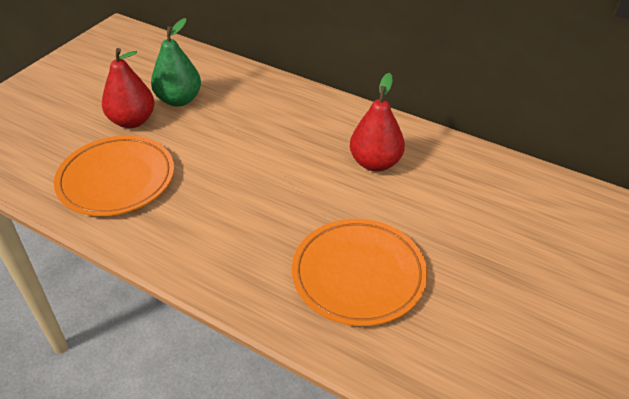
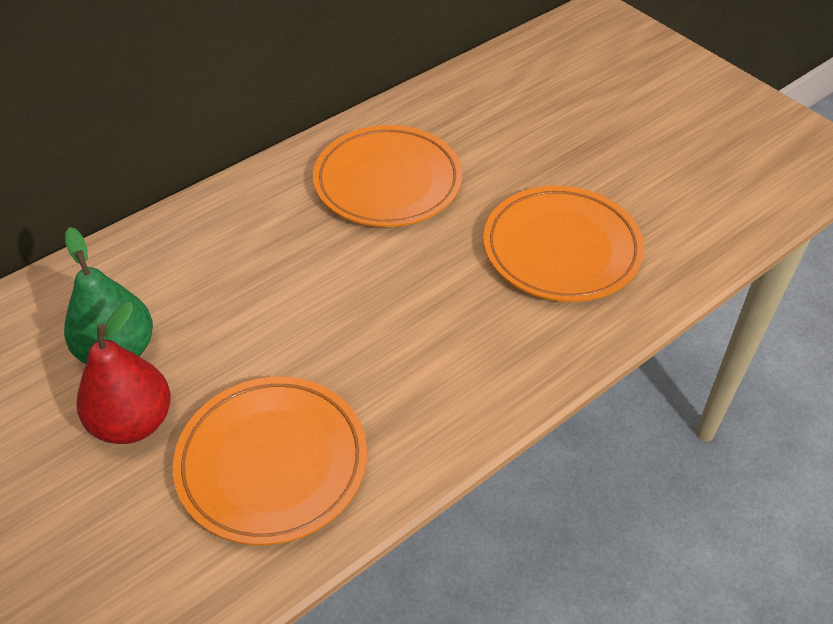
camera: 70 degrees left, 5 degrees up
red pear [350,73,405,171] -> orange plate [313,125,462,227]

